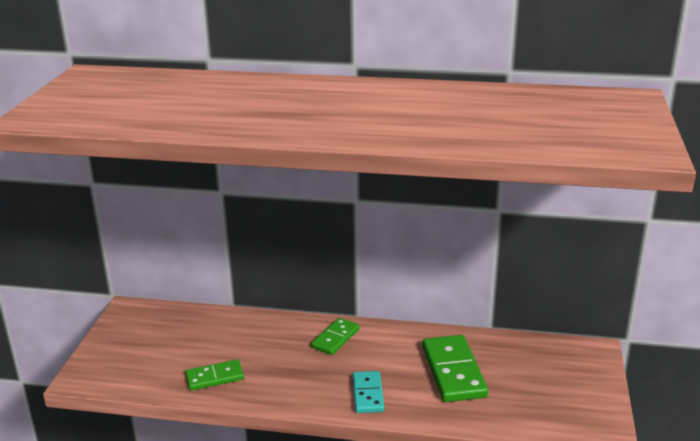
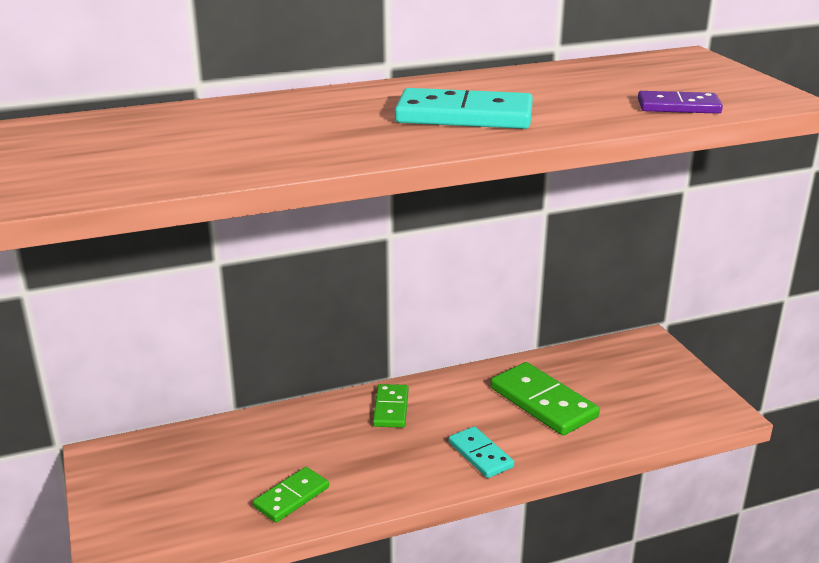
camera: 30 degrees left, 0 degrees up
none -> turquoise domino [395,88,533,129]
none -> purple domino [638,91,723,114]

